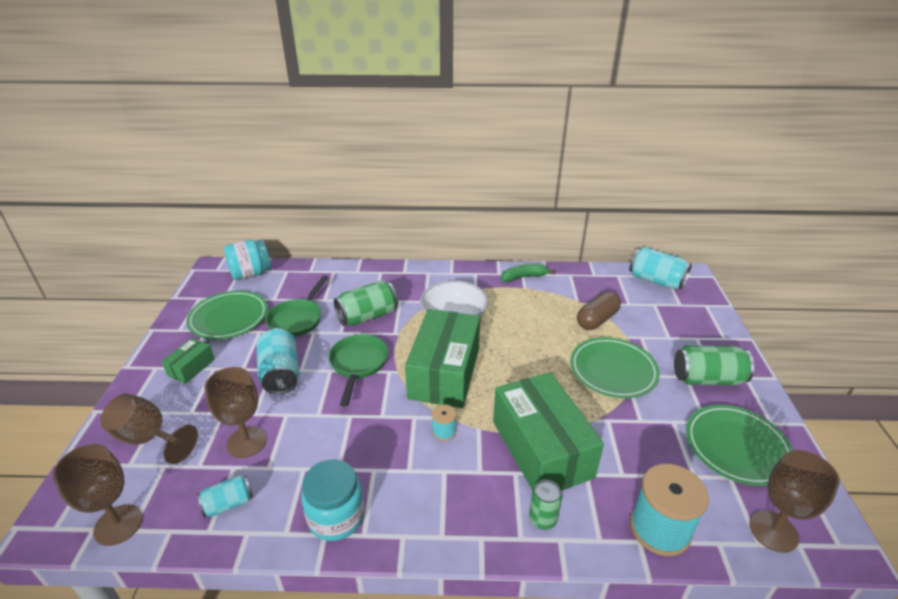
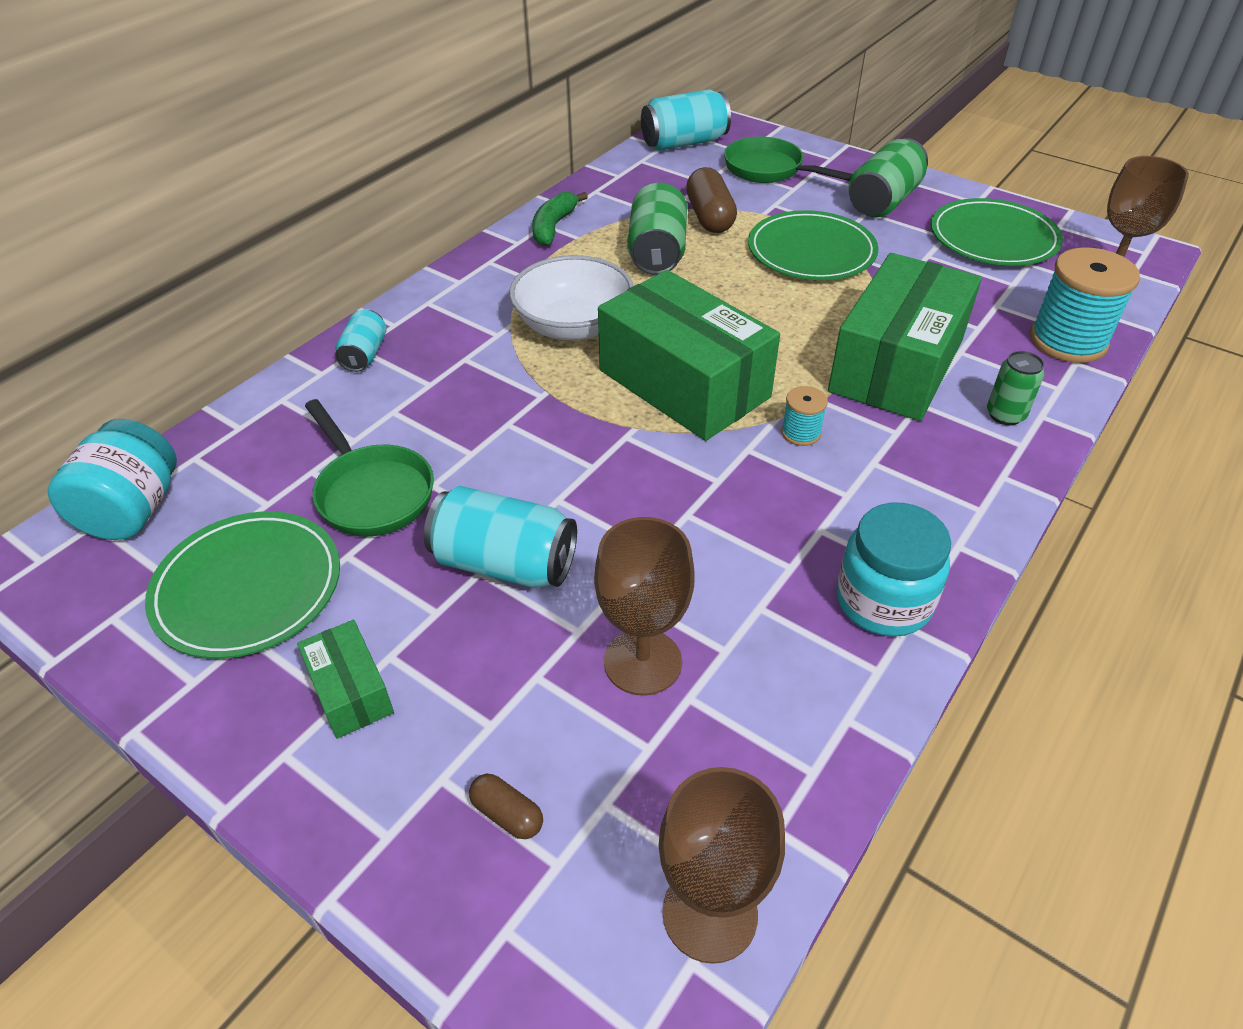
camera: 55 degrees left, 10 degrees up
brown goblet [100,394,198,464] -> brown capsule [469,774,543,839]
turquoise can [197,475,253,517] -> turquoise can moved to [335,309,386,372]
green pan [329,334,388,407] -> green pan moved to [724,137,853,183]
green can [334,280,398,326] -> green can moved to [627,183,687,275]
green box [493,372,604,491] -> green box turned 75 degrees counterclockwise [828,253,982,421]

